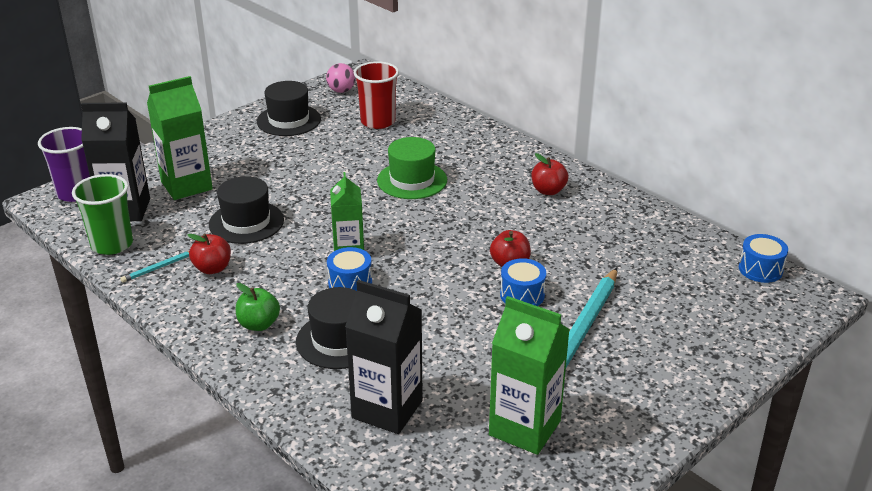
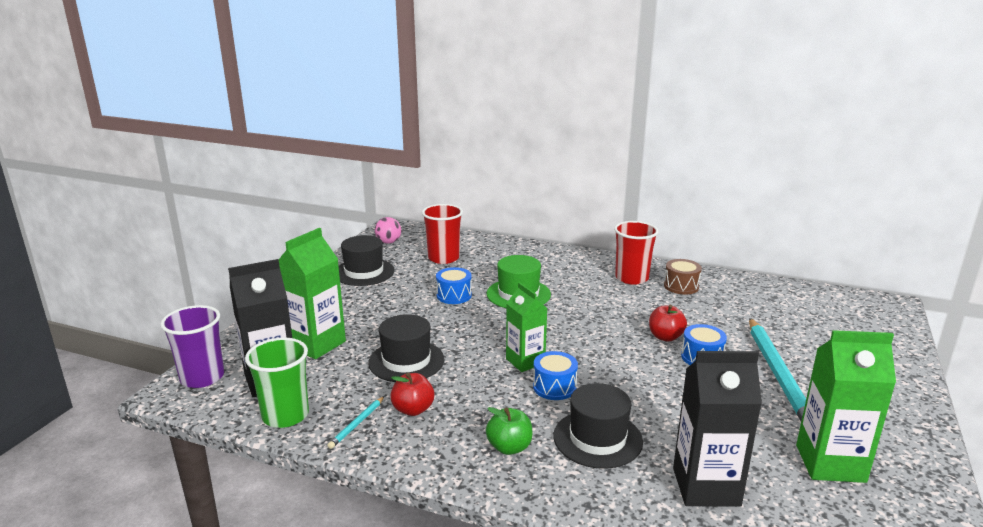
camera: 25 degrees left, 10 degrees down
red apple [532,153,568,195] -> red cup [614,221,659,285]
blue drum [739,234,788,283] -> blue drum moved to [436,267,472,304]
none -> brown drum [664,259,702,295]

